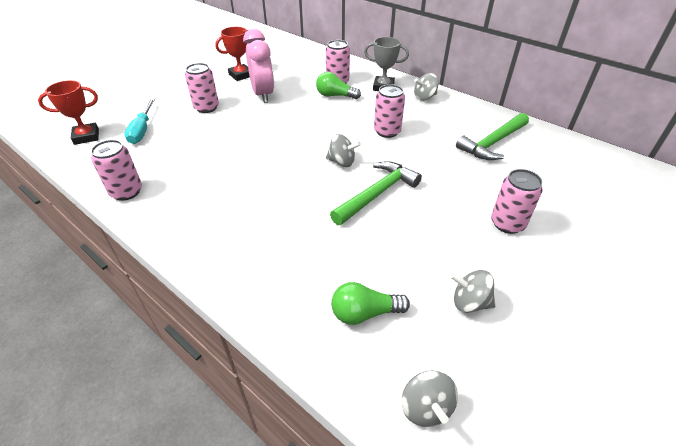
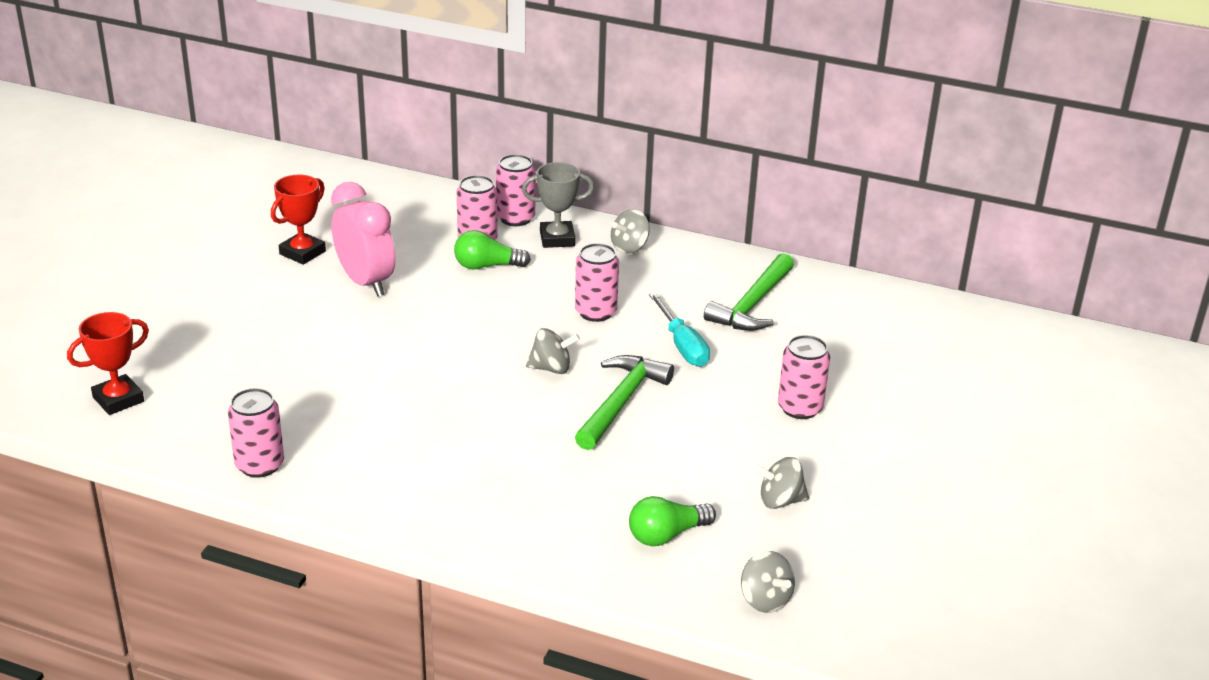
camera: 20 degrees left, 10 degrees down
turquoise screwdriver [124,98,155,144] -> turquoise screwdriver moved to [649,293,710,367]
pink can [185,63,219,113] -> pink can moved to [496,154,536,226]

